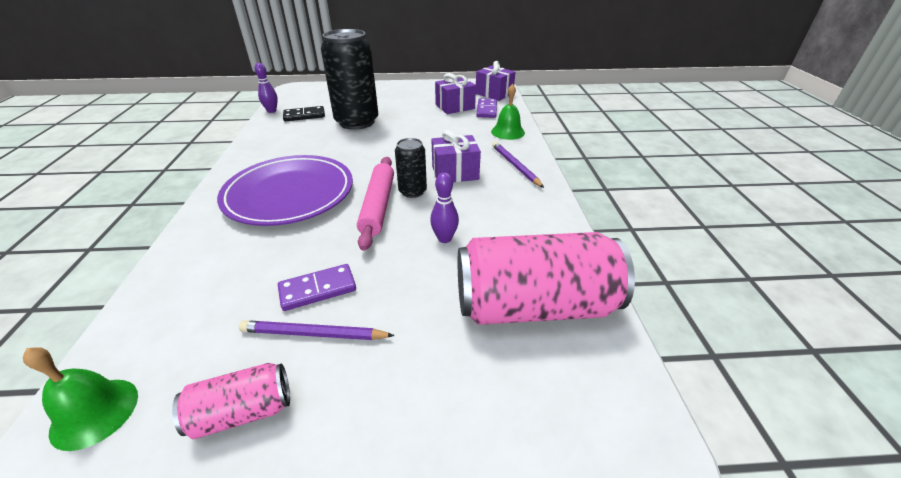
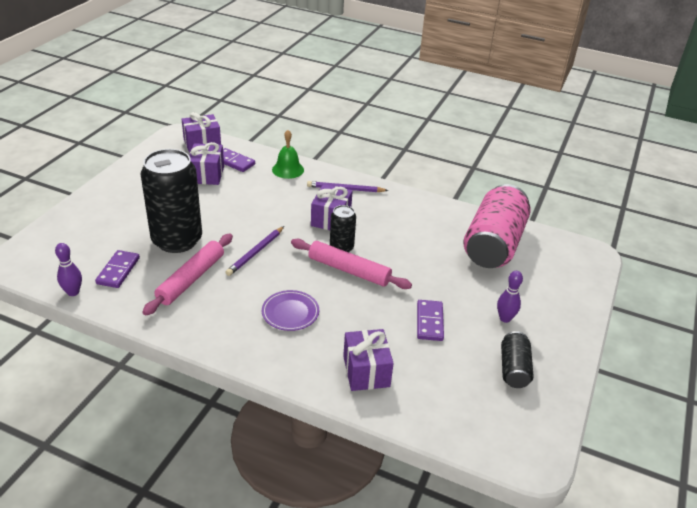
camera: 65 degrees left, 0 degrees up
green bell [23,347,138,451] -> none
pink can [172,363,290,439] -> black can [501,331,534,388]
purple plate [217,155,353,226] -> purple plate [262,290,319,331], size x0.47
purple pencil [239,320,395,340] -> purple pencil moved to [225,226,284,276]
black domino [283,106,325,121] -> purple domino [95,250,140,288]
purple bowling pin [430,172,459,243] -> purple bowling pin moved to [497,271,523,323]
none -> pink rolling pin [142,234,233,315]
none -> purple gift [343,329,394,391]

